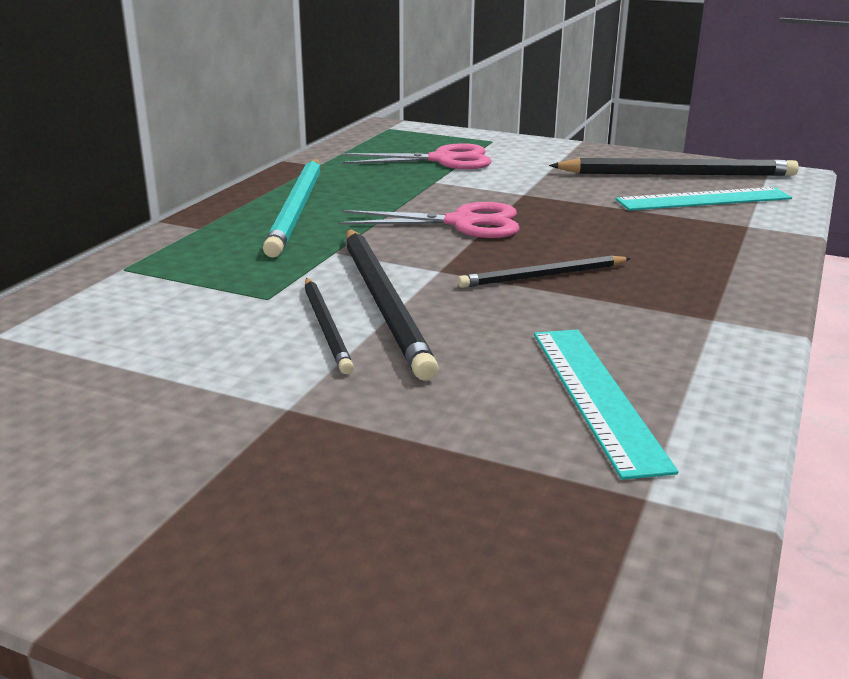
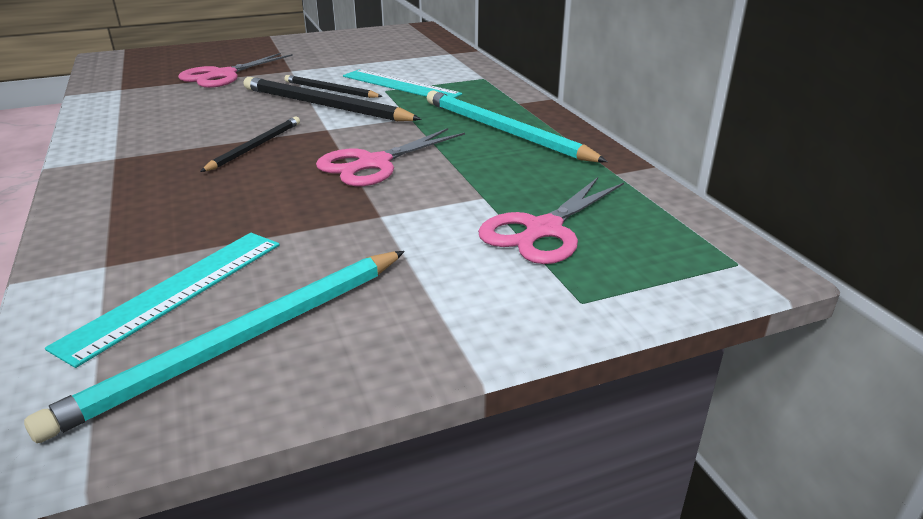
camera: 135 degrees right, 5 degrees up
turquoise ruler [534,329,678,480] -> turquoise ruler moved to [343,69,462,98]
black pencil [549,158,799,176] -> turquoise pencil [24,251,405,443]
none -> pink scissors [178,53,293,88]

